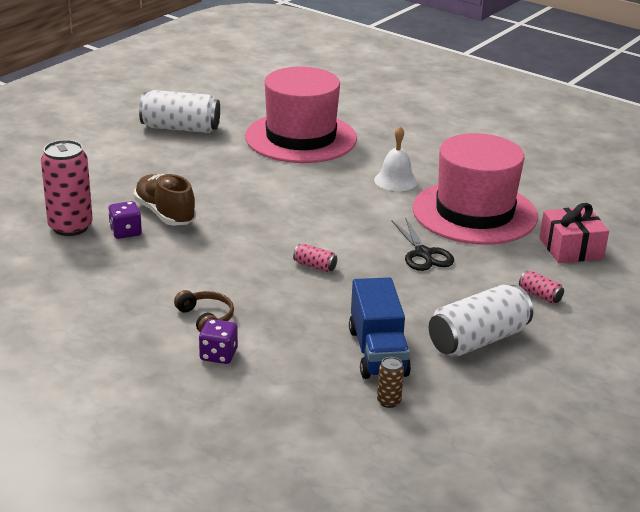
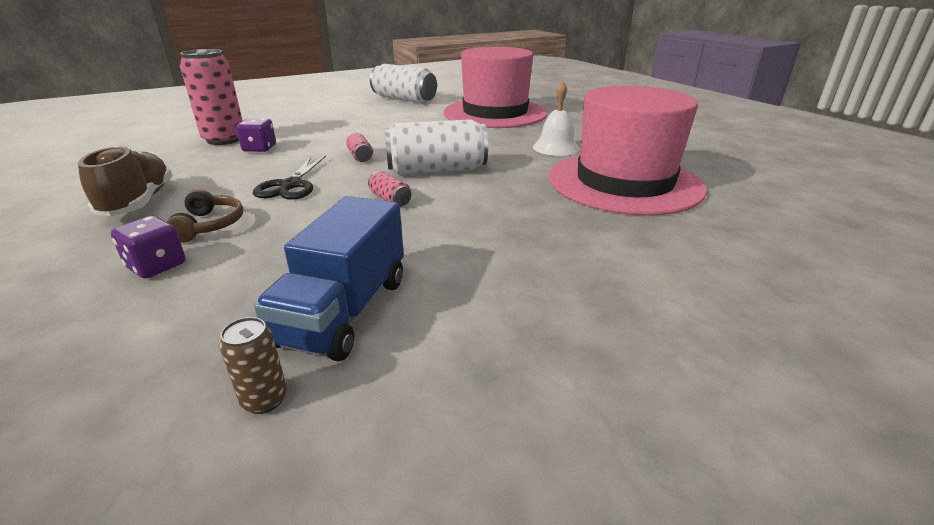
camera: 25 degrees right, 0 degrees up
brown shoe [134,174,196,226] -> brown shoe moved to [78,145,173,216]
black scissors [392,217,454,271] -> black scissors moved to [253,156,326,200]
white can [429,285,533,357] -> white can moved to [385,119,488,174]
pink can [519,271,564,304] -> pink can moved to [346,133,373,162]
pink gift [539,203,609,263] -> none

